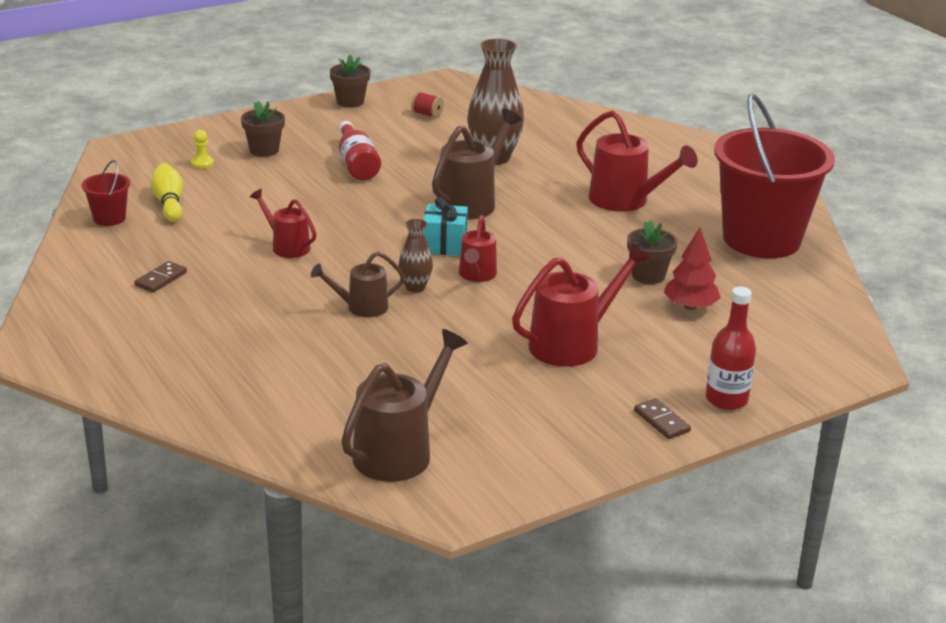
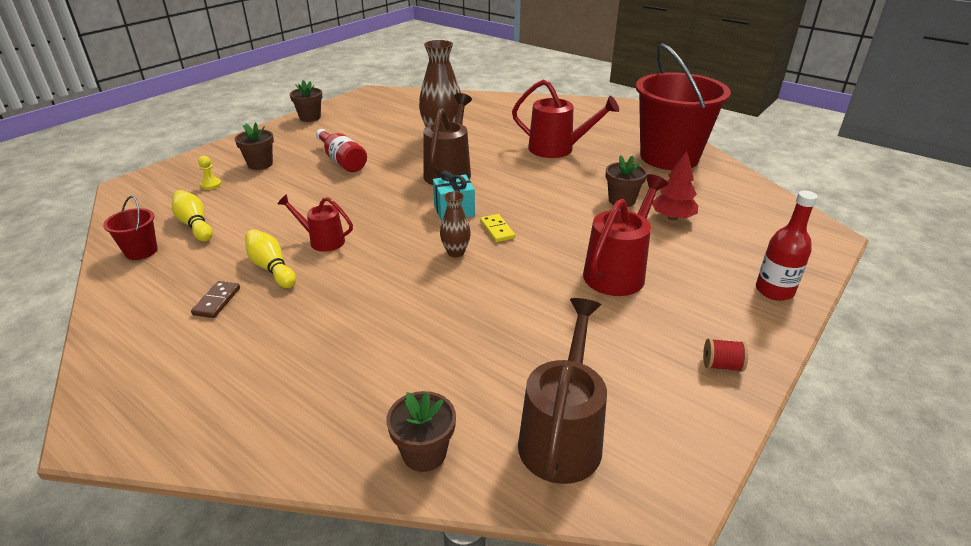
camera: 20 degrees left, 5 degrees up
brown watering can [311,252,405,317] -> none
red spool [411,92,444,118] -> red spool moved to [703,338,748,372]
red watering can [459,215,497,282] -> yellow domino [480,214,515,242]
brown domino [634,398,691,439] -> none
none -> yellow bowling pin [245,229,296,288]
none -> brown flower pot [386,391,456,472]

